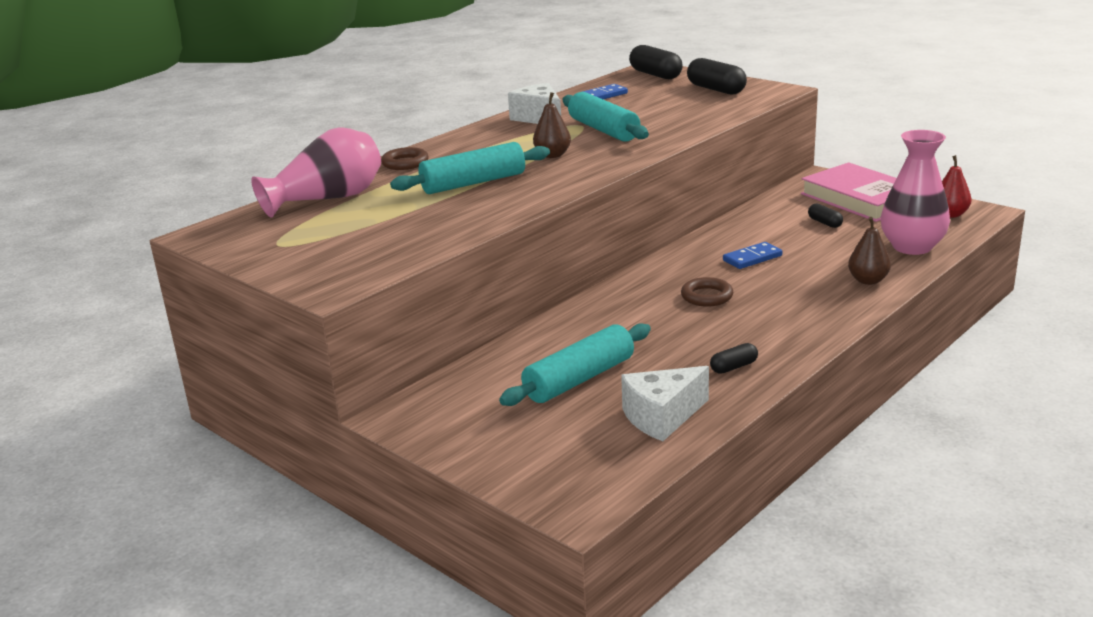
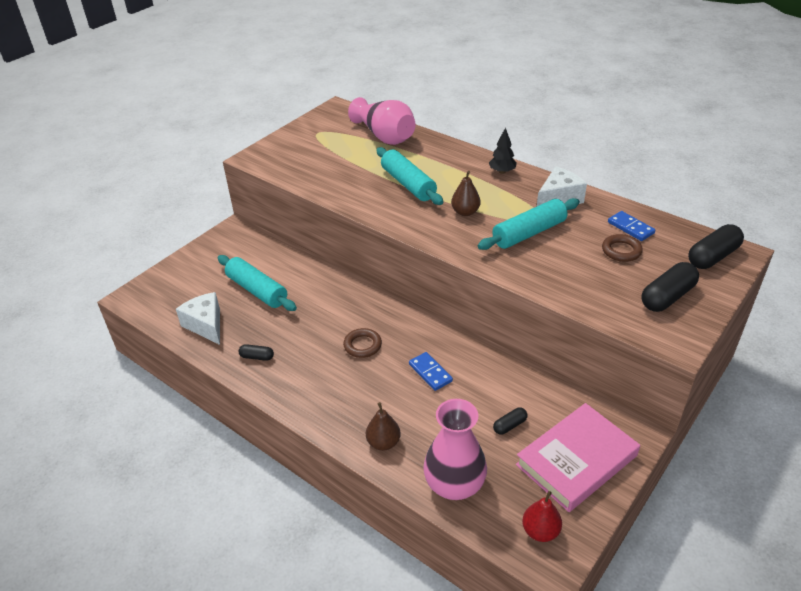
camera: 85 degrees right, 15 degrees up
brown ring [381,147,429,170] -> brown ring moved to [602,234,643,262]
black capsule [710,343,758,374] -> black capsule turned 45 degrees counterclockwise [239,344,274,361]
none -> black tree [489,127,517,174]

